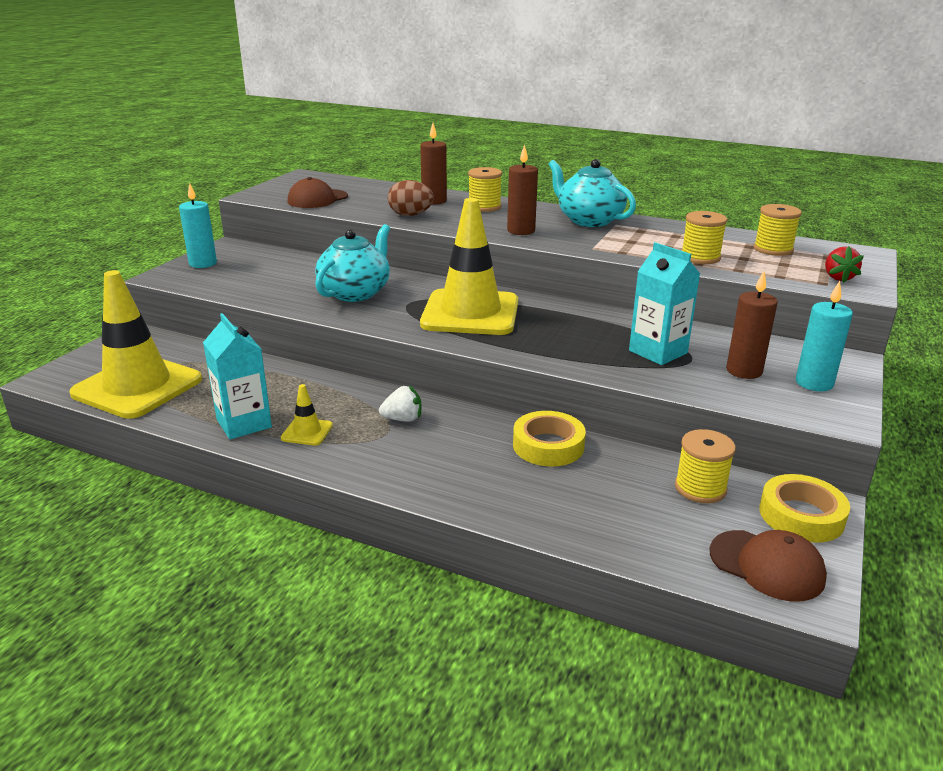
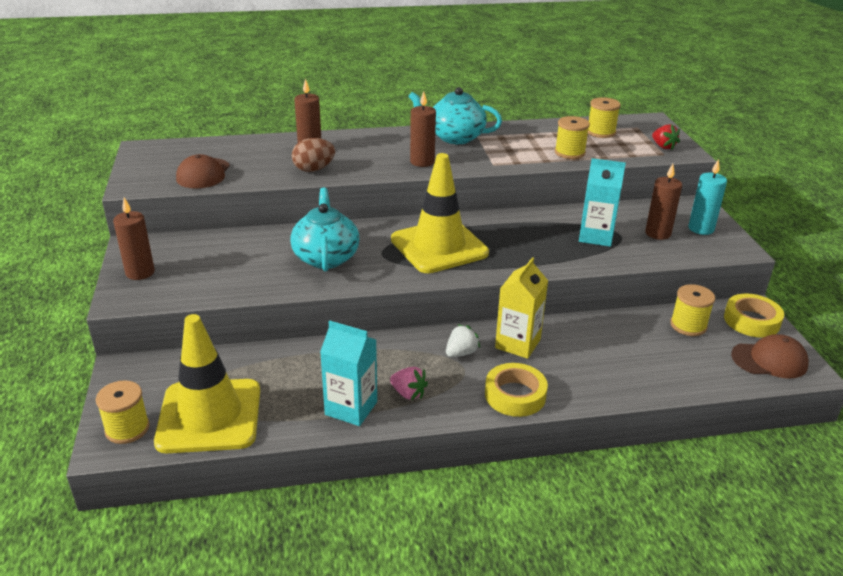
camera: 35 degrees left, 5 degrees up
turquoise candle [179,183,217,268] -> brown candle [113,198,155,280]
yellow traffic cone [281,384,333,446] -> pink strawberry [390,367,428,400]
yellow spool [468,167,502,212] -> yellow spool moved to [96,380,150,444]
yellow tape [513,411,586,467] -> yellow tape moved to [485,363,548,417]
none -> yellow carton [495,257,548,359]

